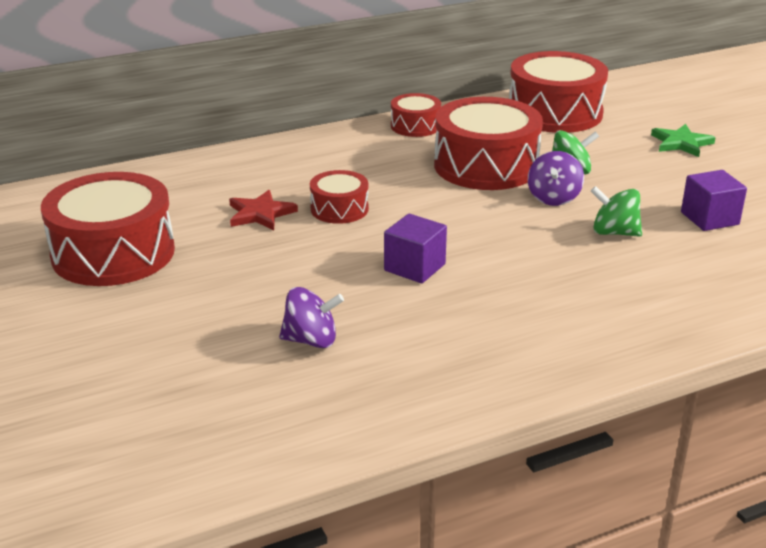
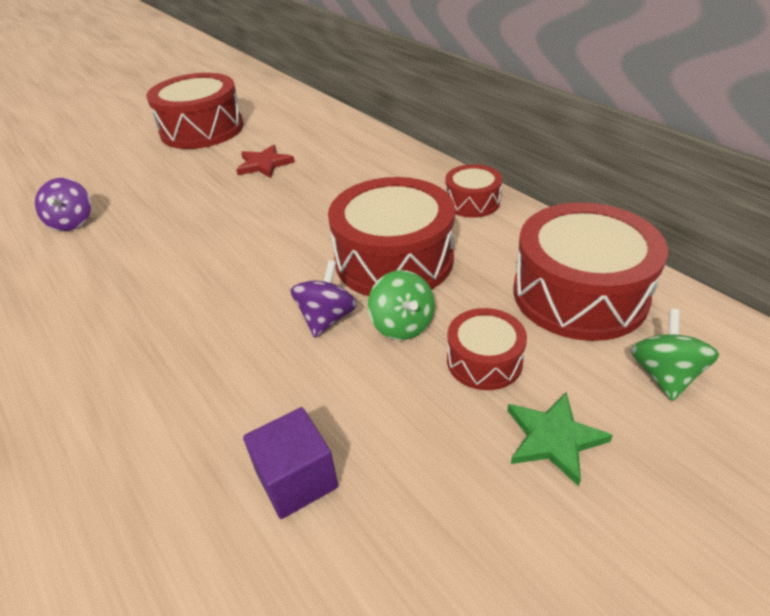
camera: 80 degrees right, 10 degrees up
red drum [310,170,369,224] -> red drum moved to [447,308,527,390]
purple cube [384,214,447,283] -> none
purple spinning top [528,151,584,206] -> purple spinning top turned 105 degrees clockwise [290,260,357,338]
green spinning top [591,186,642,237] -> green spinning top moved to [630,309,719,401]

